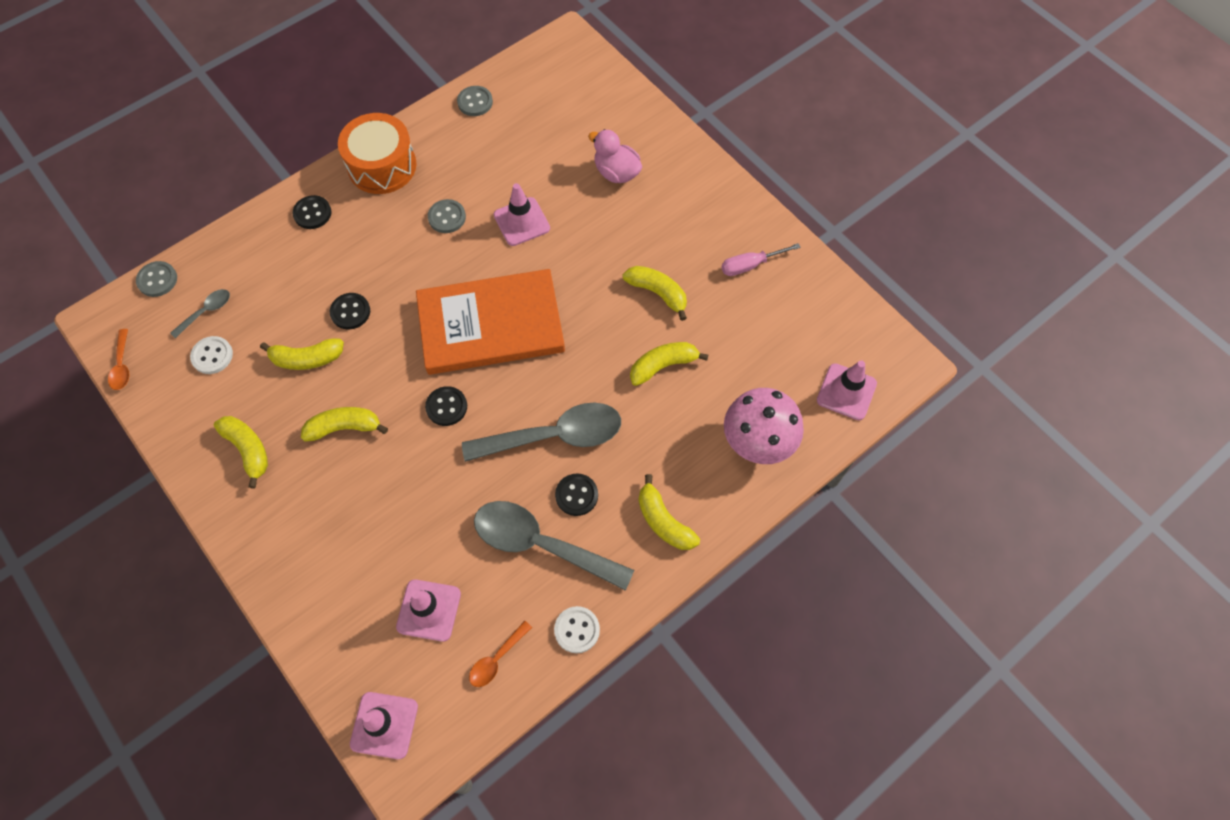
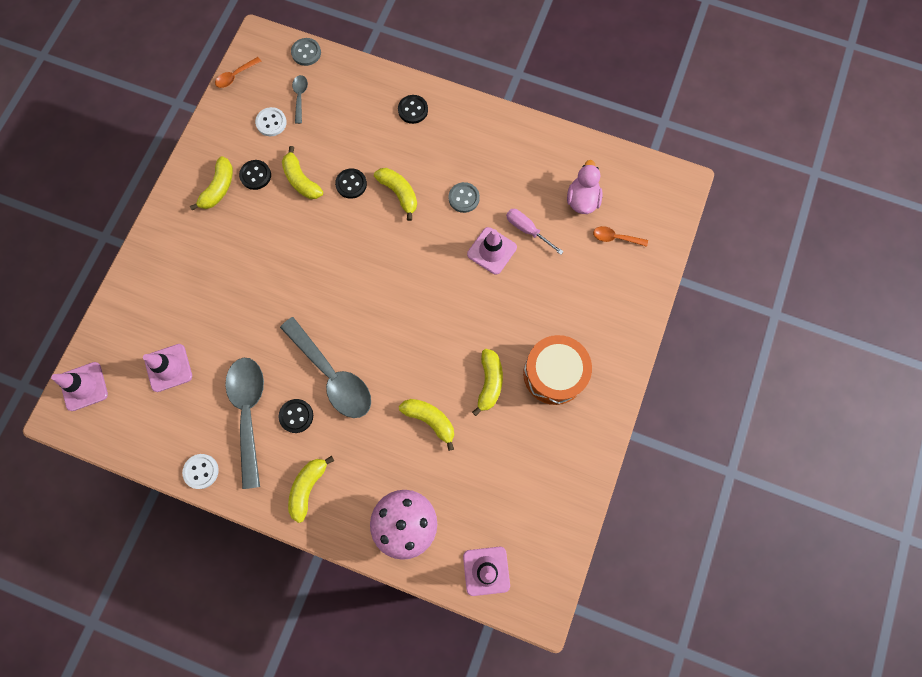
camera: 60 degrees right, 10 degrees up
grey spoon [170,289,230,338] -> grey spoon turned 105 degrees counterclockwise [292,75,308,124]
yellow banana [301,407,388,442] -> yellow banana moved to [374,168,417,221]
orange drum [338,113,417,194] -> orange drum moved to [523,335,592,405]
orange book [416,269,565,375] -> none
black button [425,386,467,426] -> black button moved to [239,160,271,190]
grey button [457,86,493,116] -> none
orange spoon [469,621,532,687] -> orange spoon moved to [593,226,648,247]
pink duck [588,129,642,183] -> pink duck moved to [567,160,603,214]
pink screwdriver [721,243,801,276] -> pink screwdriver moved to [506,209,564,255]

